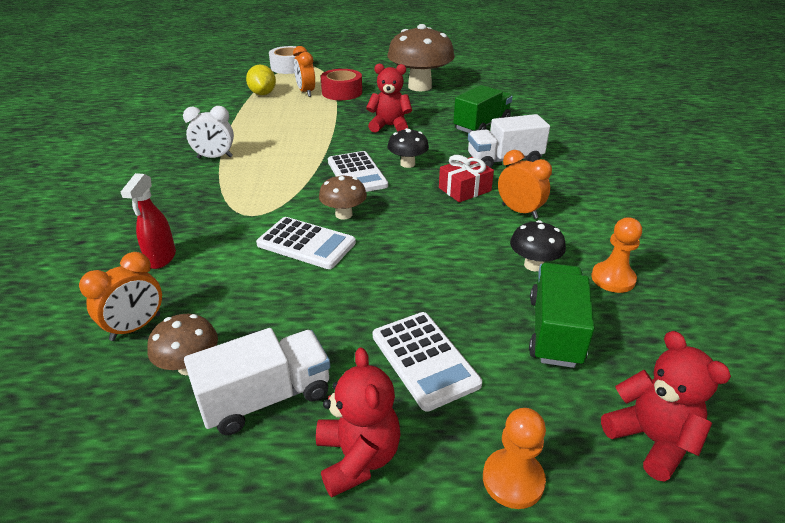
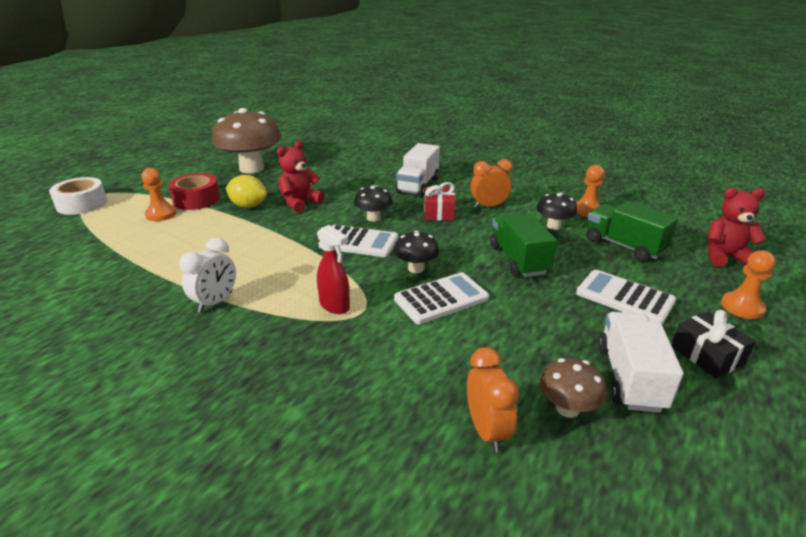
camera: 55 degrees left, 5 degrees down
red spray bottle [121,173,176,269] -> red spray bottle moved to [317,225,350,314]
yellow lemon [246,65,276,95] -> yellow lemon moved to [226,175,267,208]
orange clock [293,46,315,97] -> orange pawn [141,168,177,221]
red teddy bear [316,347,401,498] -> black gift [671,310,756,378]
brown mushroom [319,174,367,220] -> black mushroom [394,230,439,273]
white calculator [373,312,482,412] -> white calculator turned 150 degrees counterclockwise [576,270,676,324]
green truck [453,85,512,133] -> green truck moved to [490,214,557,277]

